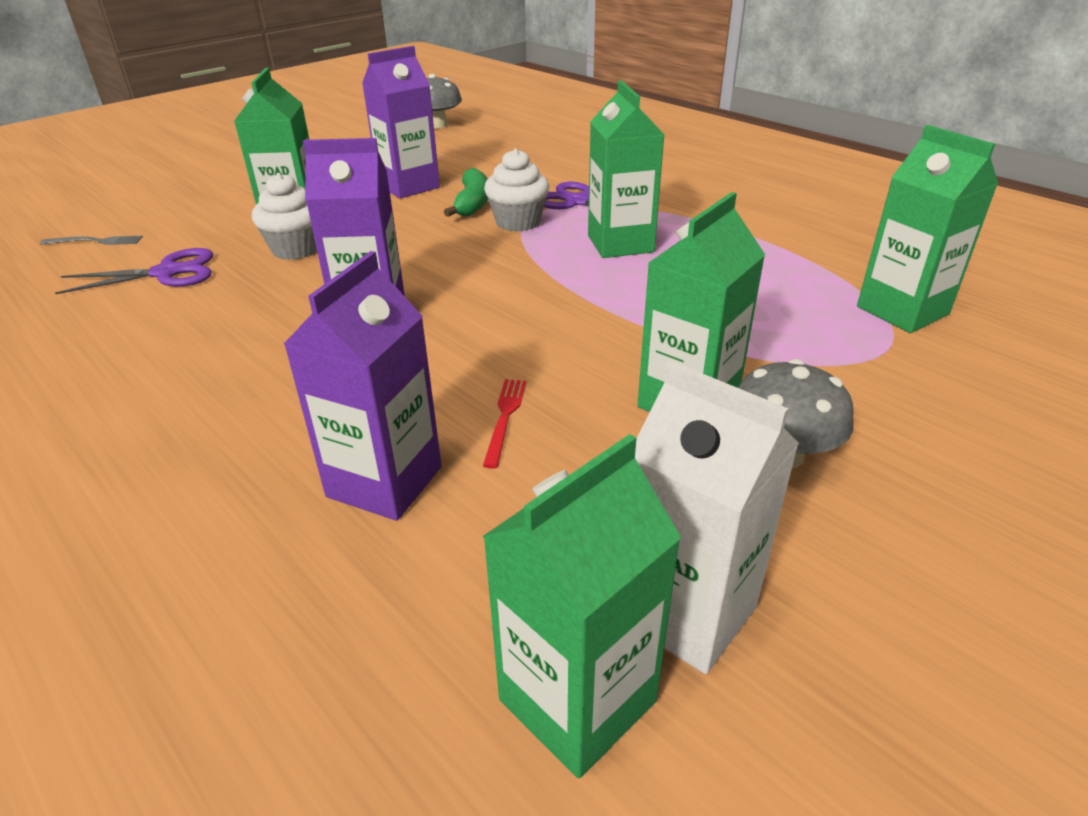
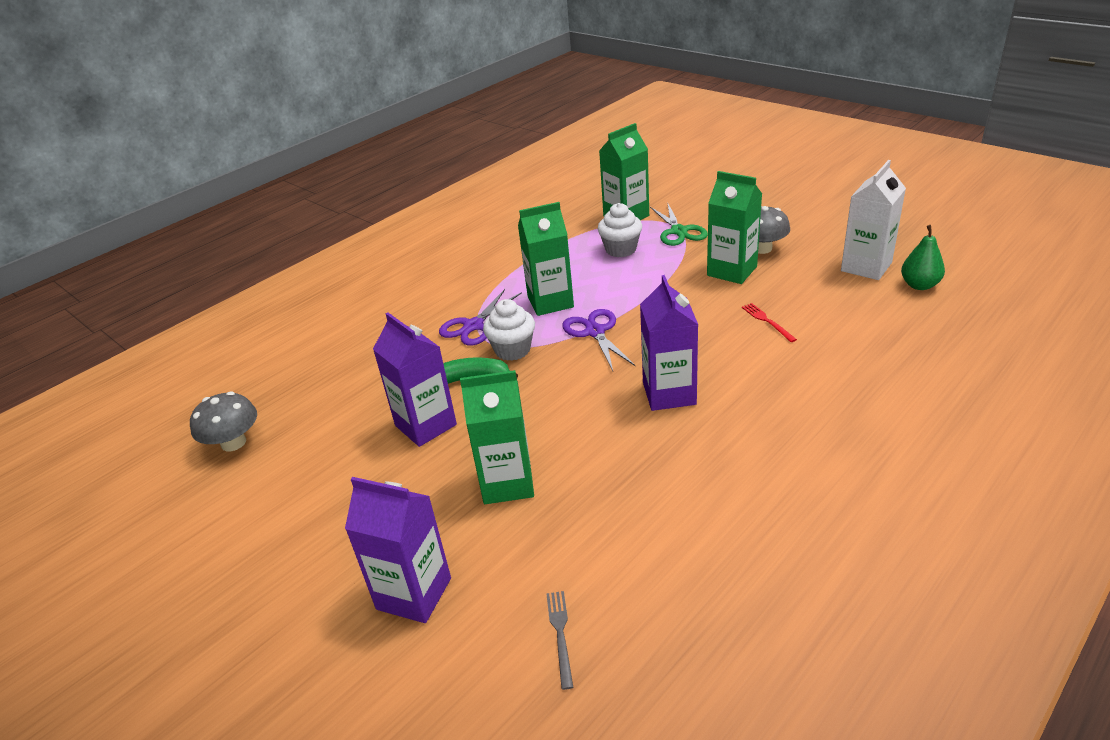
camera: 90 degrees left, 0 degrees up
purple scissors [55,248,213,294] -> purple scissors moved to [562,309,635,371]
white cupcake [252,173,317,260] -> white cupcake moved to [598,203,642,257]
purple carton [284,251,442,521] -> purple carton moved to [345,477,451,623]
red fork [483,379,526,469] -> red fork turned 60 degrees clockwise [742,303,797,342]
green carton [483,434,681,778] -> green pear [901,225,945,290]
none -> green scissors [650,202,708,246]

